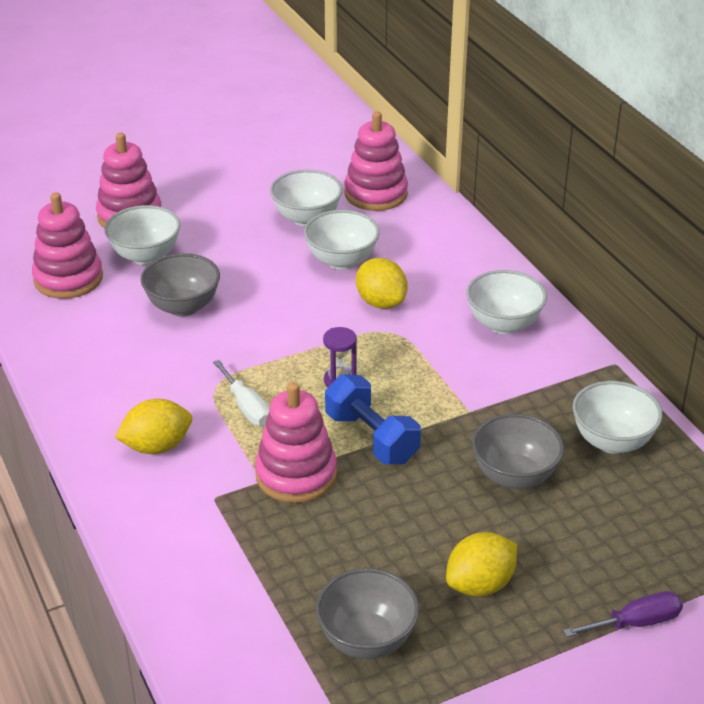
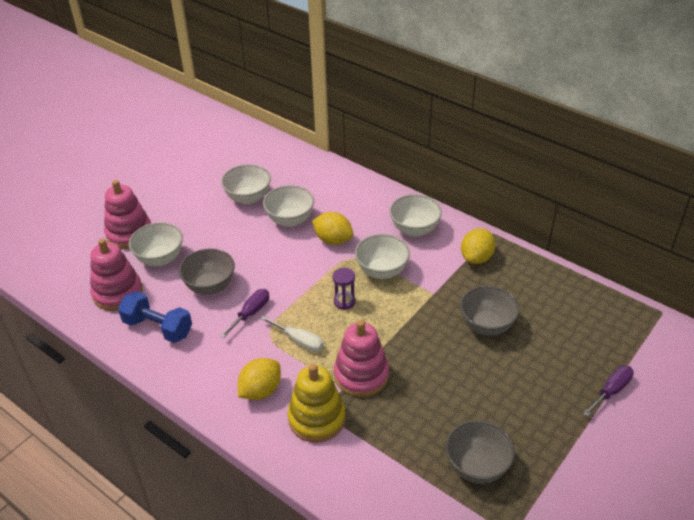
camera: 25 degrees left, 5 degrees up
blue dumbbell [325,374,421,464] -> blue dumbbell moved to [118,291,192,343]
pink stacking toy [344,111,408,211] -> none
yellow lemon [446,532,517,596] -> yellow lemon moved to [461,228,496,264]
white bowl [572,381,663,454] -> white bowl moved to [355,234,410,279]
none -> purple screwdriver [220,289,269,338]
none -> yellow stacking toy [288,364,346,443]

